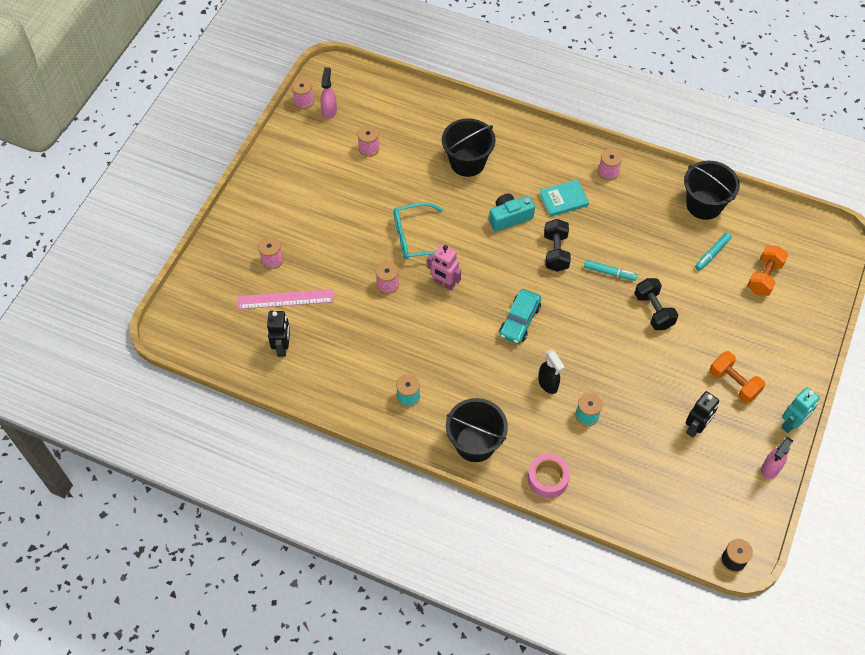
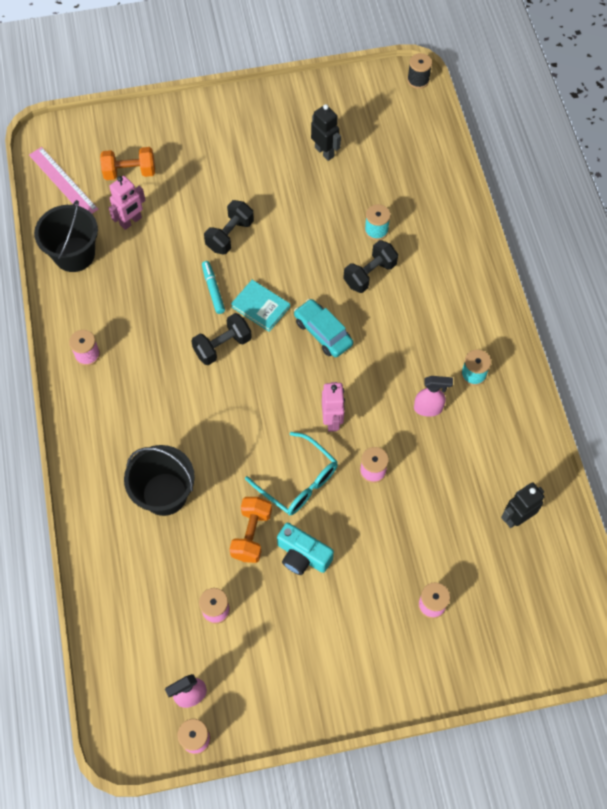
camera: 125 degrees left, 5 degrees up
pink ruler [238,289,334,309] -> pink ruler moved to [29,147,98,214]
black bucket [446,398,508,462] -> none
turquoise camera [489,193,535,232] -> turquoise camera moved to [277,523,334,575]
turquoise car [500,289,541,344] -> turquoise car turned 120 degrees counterclockwise [294,299,353,357]
pink tape [528,454,570,498] -> none
black spray bottle [538,350,565,394] -> black dumbbell [343,240,398,293]
turquoise book [539,180,589,217] -> turquoise book moved to [231,280,290,332]
black robot [686,391,719,438] -> black robot turned 45 degrees clockwise [311,104,341,161]
turquoise marker [695,233,732,271] -> pink robot [109,176,145,230]
orange dumbbell [709,351,765,403] -> orange dumbbell moved to [229,497,272,563]
pink spray bottle [761,437,793,479] -> pink spray bottle moved to [414,376,453,417]
turquoise robot [781,387,820,433] -> none

